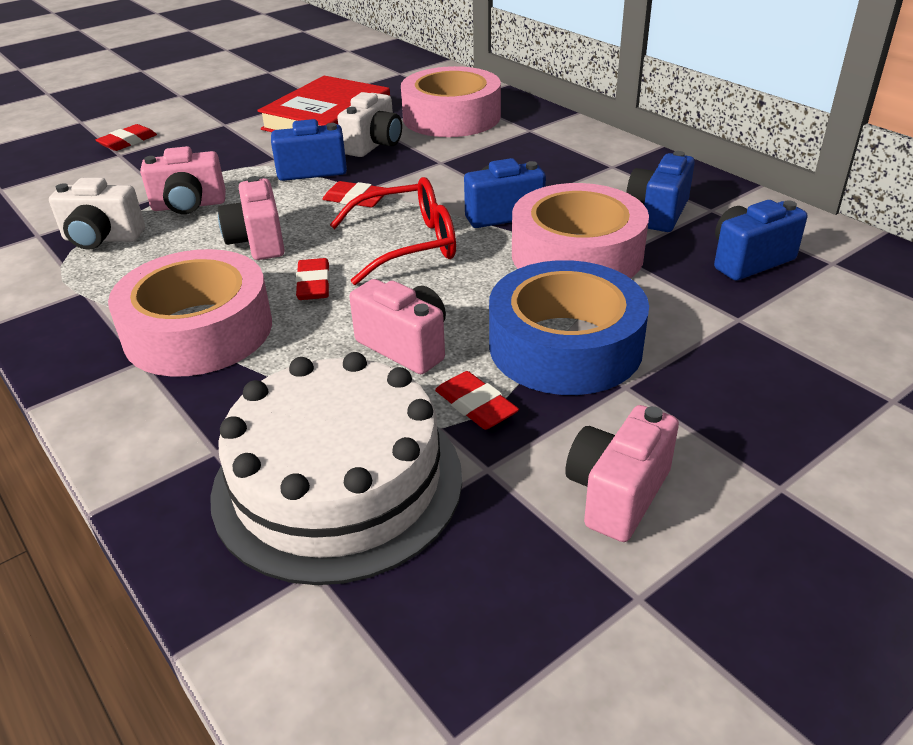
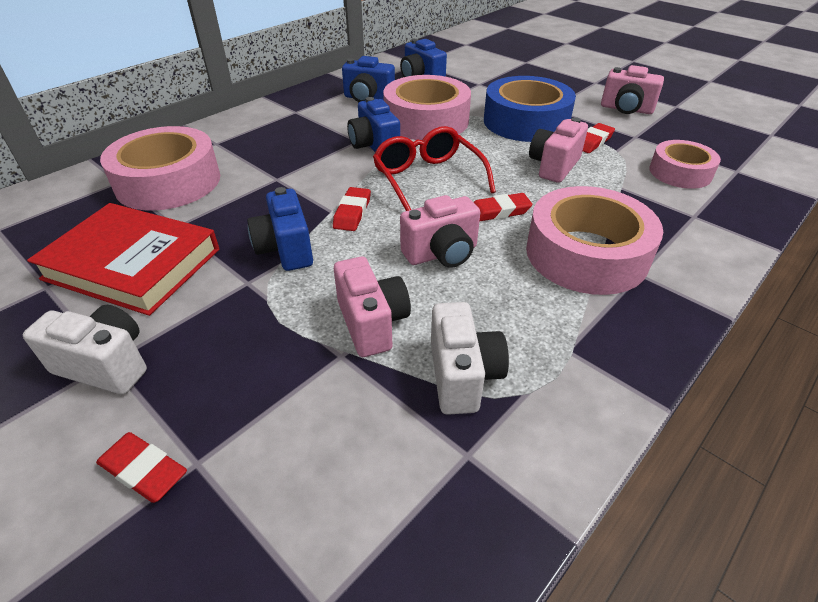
camera: 100 degrees left, 5 degrees up
white cake [210,352,462,585] -> pink tape [649,140,721,189]
white camera [337,92,402,157] -> white camera moved to [23,305,147,394]

